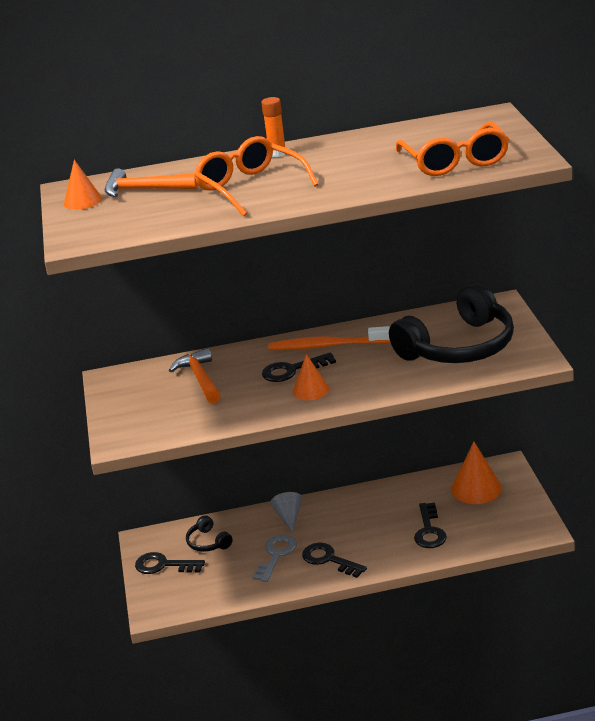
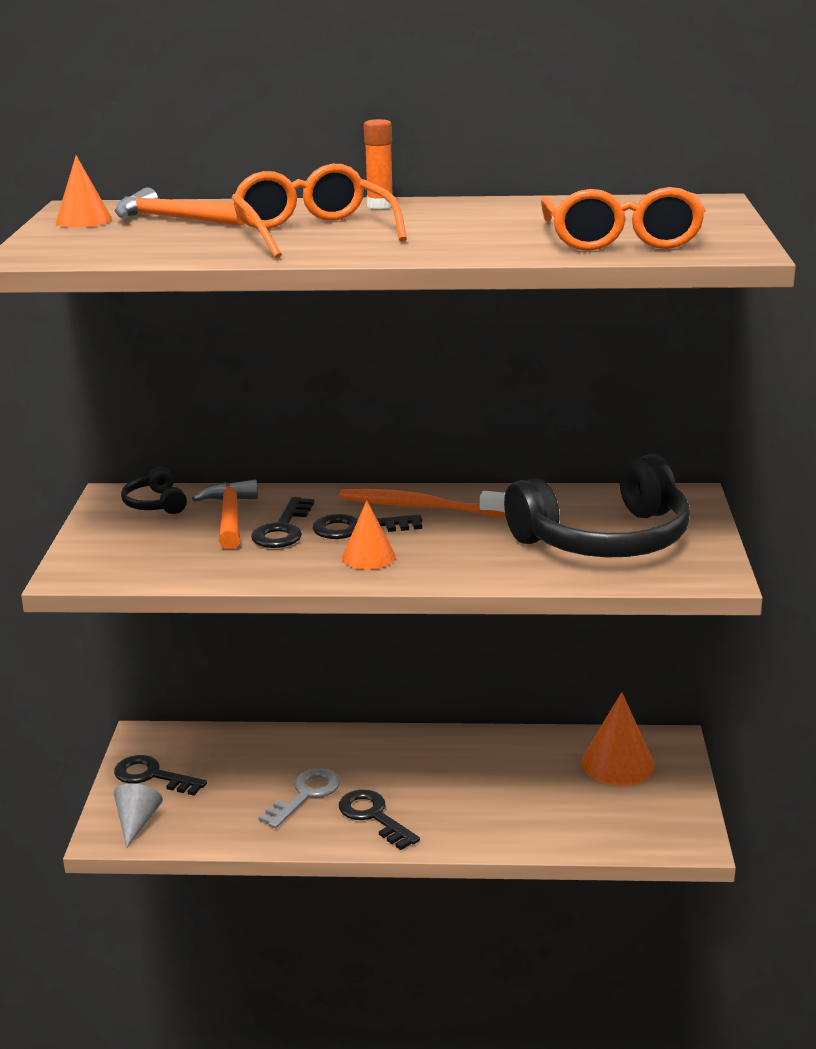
camera: 10 degrees right, 5 degrees down
black headphones [186,515,233,552] -> black headphones moved to [121,467,187,514]
grey cone [270,492,302,533] -> grey cone moved to [114,784,163,848]
black key [414,503,447,548] -> black key moved to [251,497,315,548]

